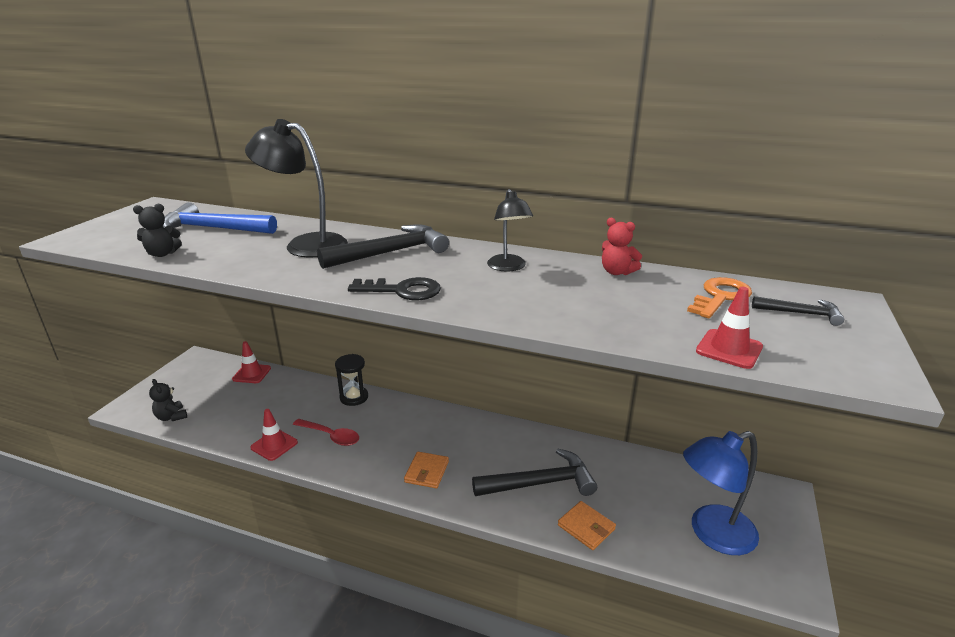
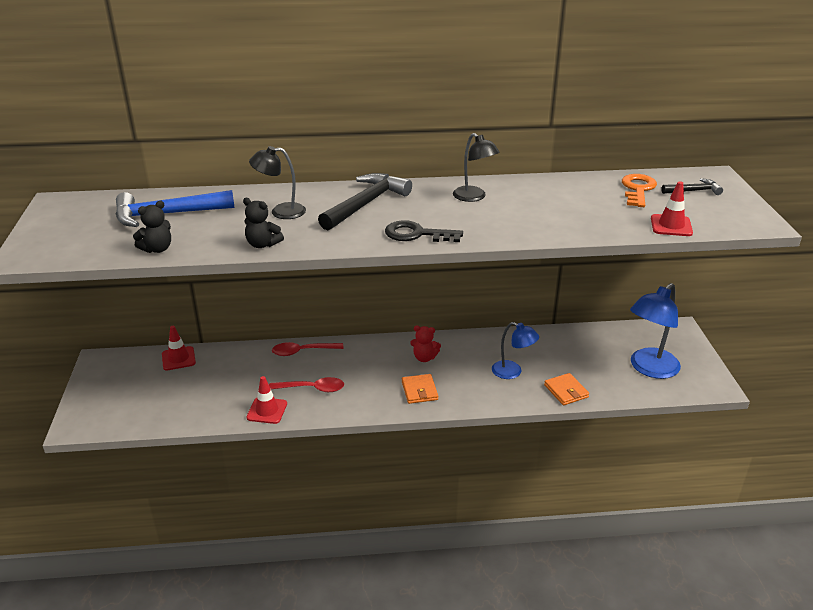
camera: 25 degrees left, 5 degrees up
black teddy bear [149,379,187,421] -> black teddy bear moved to [243,198,284,248]
black lamp [245,119,348,257] -> black lamp [249,146,306,219], size x0.61
black hourglass [335,354,368,406] -> red spoon [272,342,344,356]
black key [348,277,441,300] -> black key turned 150 degrees counterclockwise [385,220,463,242]
black hammer [472,449,597,496] -> blue lamp [492,322,539,379]
orange wallet [558,501,616,550] -> orange wallet turned 45 degrees clockwise [544,373,589,405]
red teddy bear [602,218,642,275] -> red teddy bear moved to [410,325,441,362]

